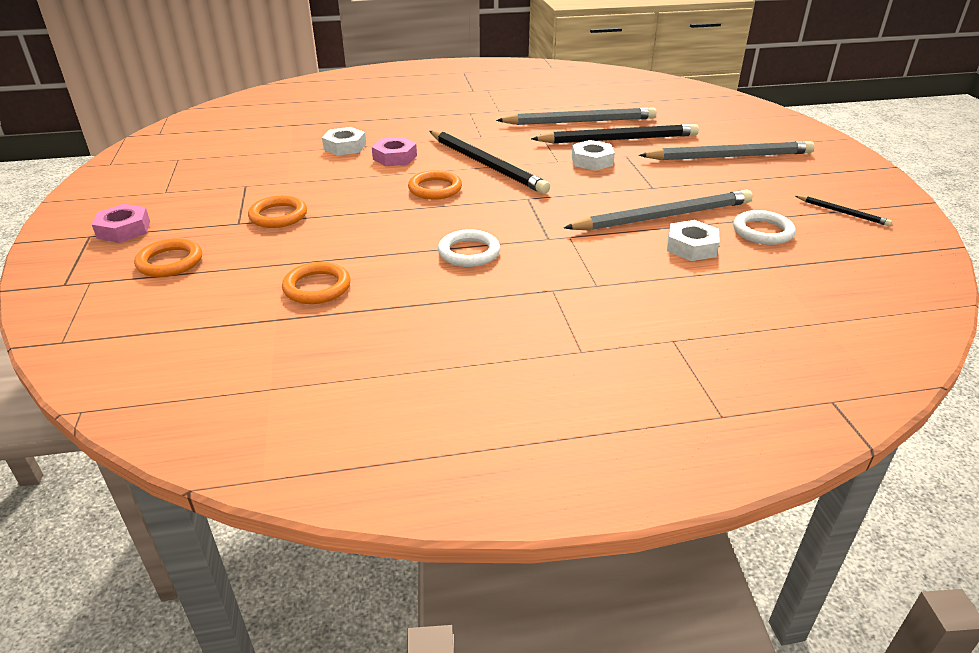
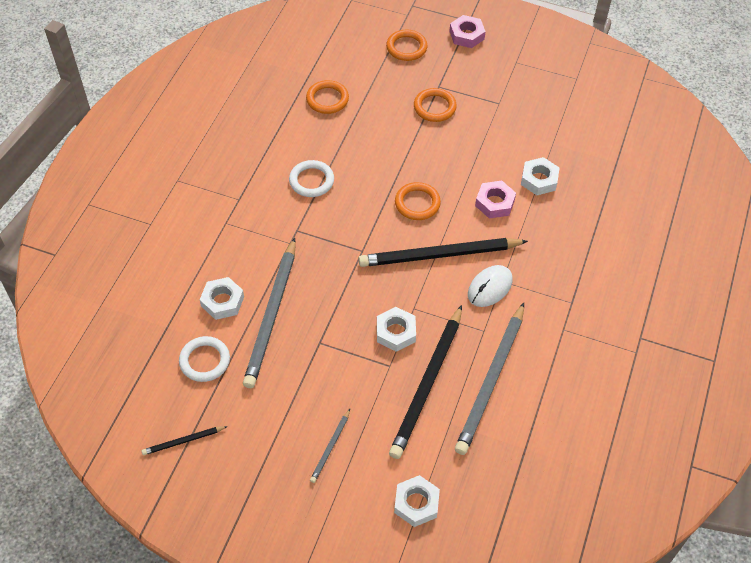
camera: 120 degrees right, 20 degrees up
grey pencil [639,141,815,160] -> grey pencil [310,409,350,483], size x0.45
none -> white nut [394,475,440,527]
none -> white mouse [468,265,513,307]

